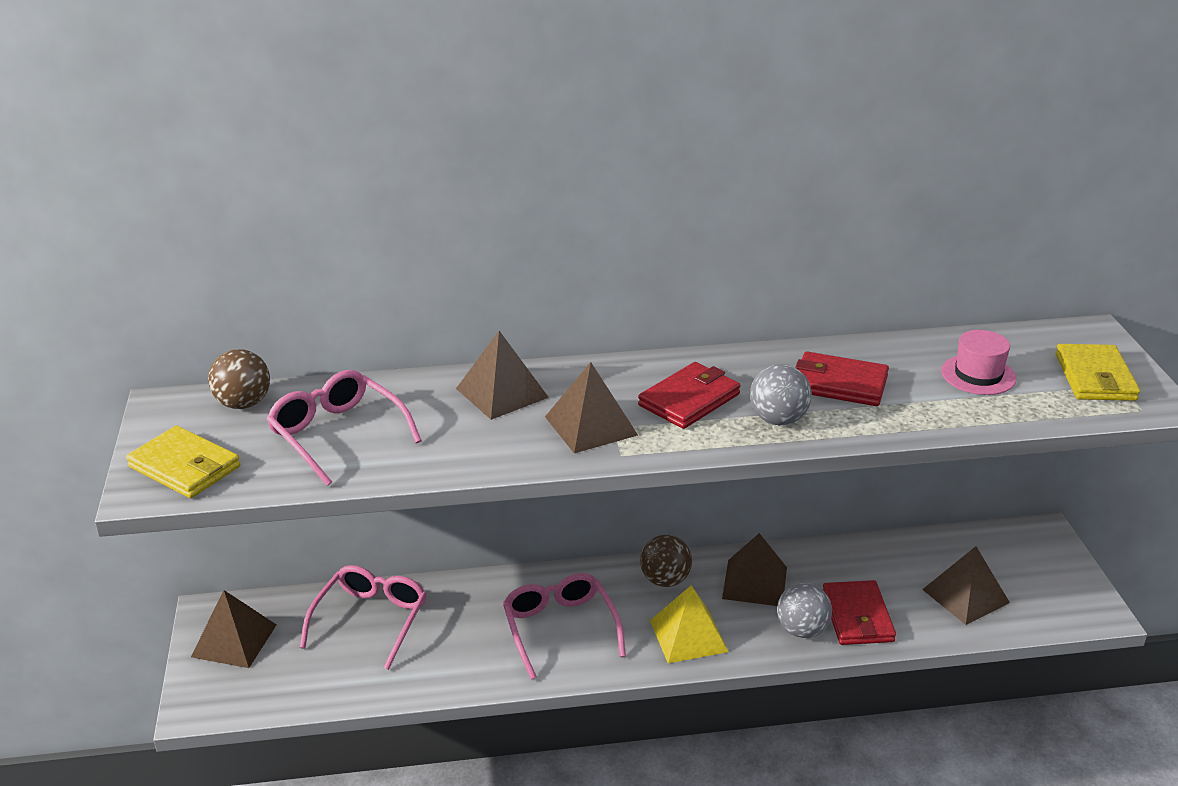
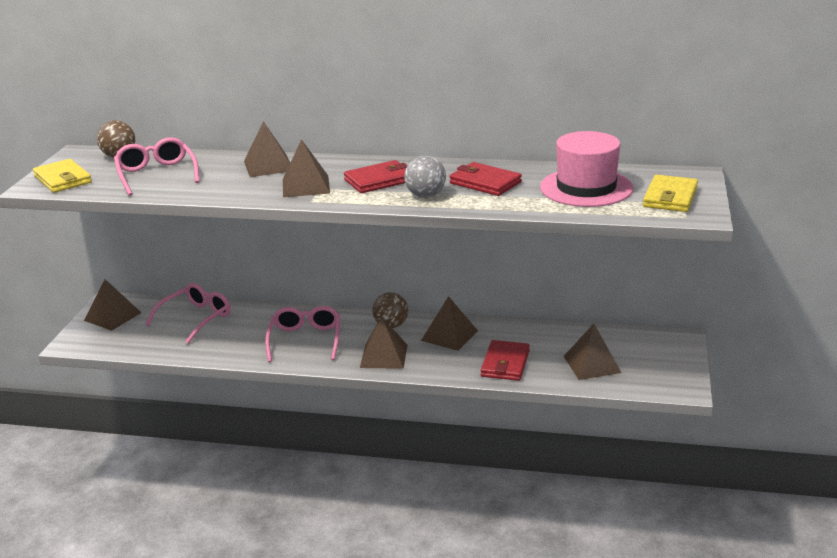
camera: 20 degrees right, 5 degrees down
yellow pyramid [650,585,728,663] -> brown pyramid [360,316,408,369]
grey ball [777,583,832,638] -> none
pink hat [941,330,1016,395] -> pink hat [540,131,634,207], size x1.76

